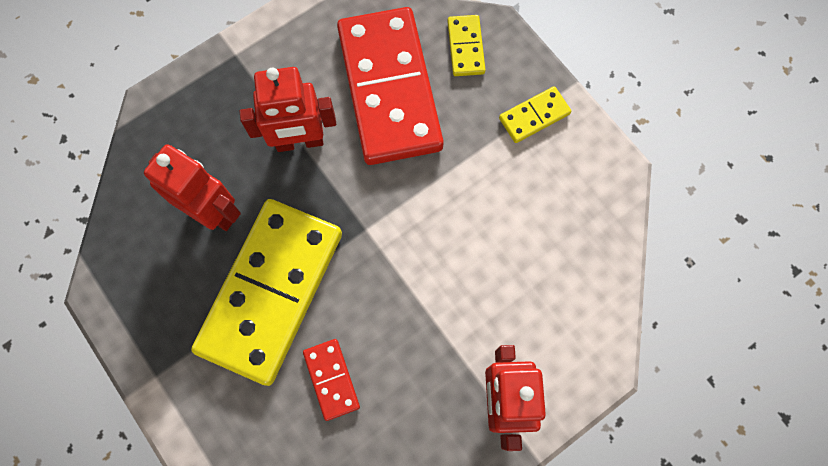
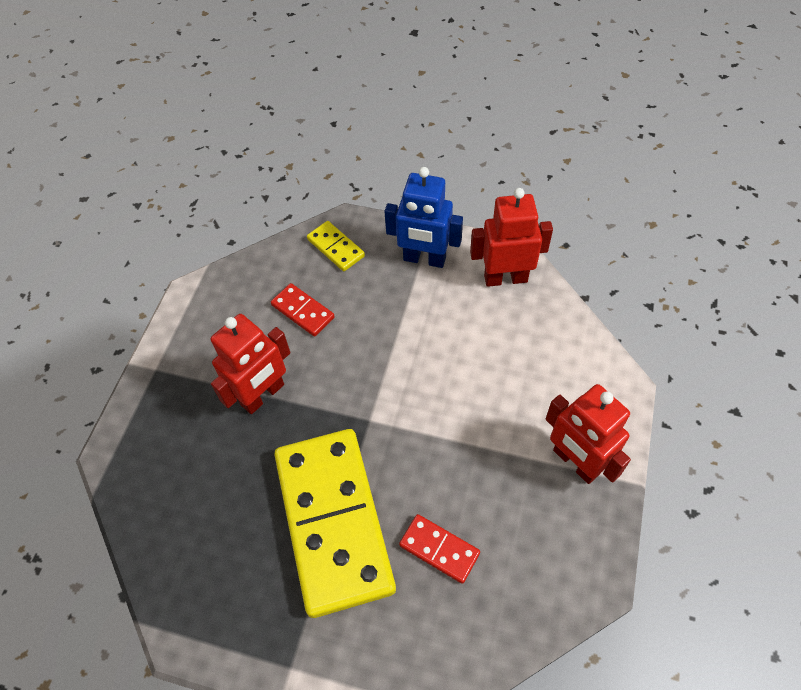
camera: 35 degrees left, 15 degrees down
red robot [144,144,241,231] -> red robot moved to [470,188,553,287]
red domino [337,7,444,165] -> red domino [271,283,335,336], size x0.42
yellow domino [499,86,572,143] -> blue robot [384,167,463,268]

